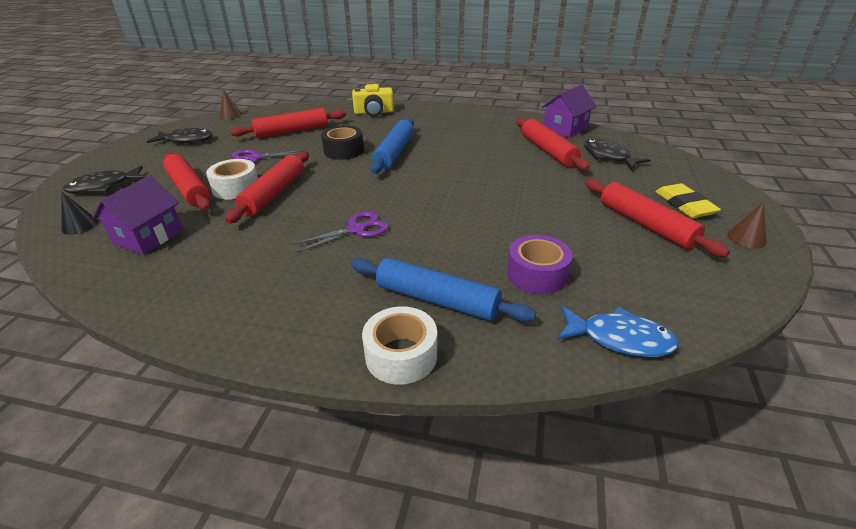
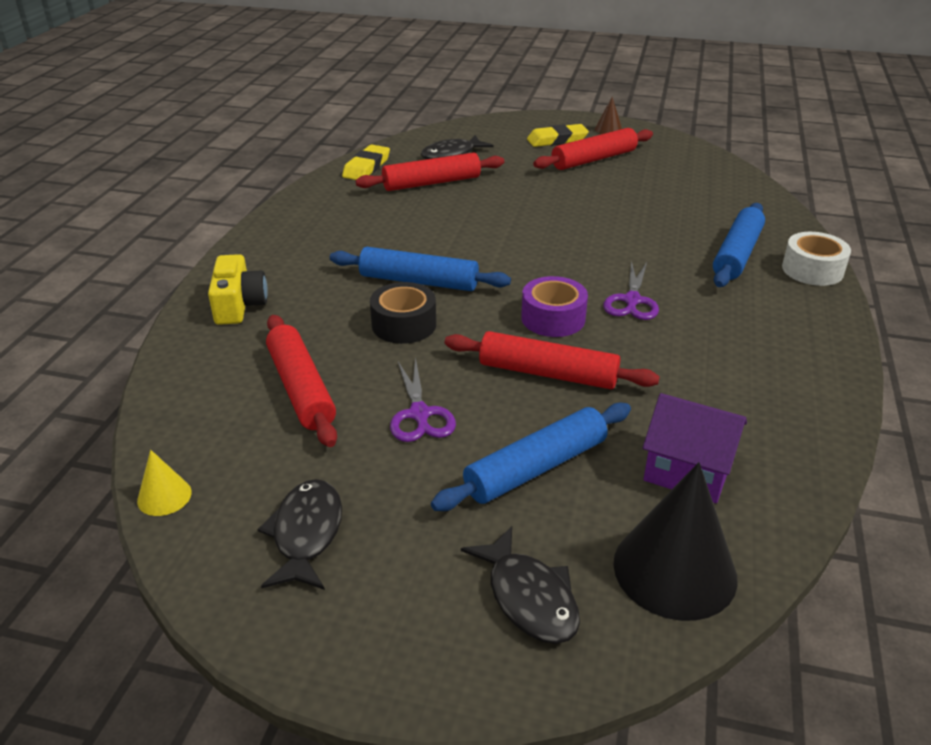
camera: 90 degrees left, 0 degrees up
black cone [61,192,98,235] -> black cone [613,462,738,621], size x2.12
red rolling pin [163,152,211,211] -> blue rolling pin [431,403,631,511]
white tape [206,159,258,200] -> none
brown cone [219,89,242,120] -> yellow cone [137,450,192,516]
purple scissors [292,211,388,253] -> purple scissors turned 135 degrees counterclockwise [603,261,659,320]
purple tape [507,235,572,294] -> purple tape moved to [521,276,588,337]
purple house [541,84,596,138] -> yellow eraser [342,145,390,180]
blue fish [557,306,679,357] -> none

